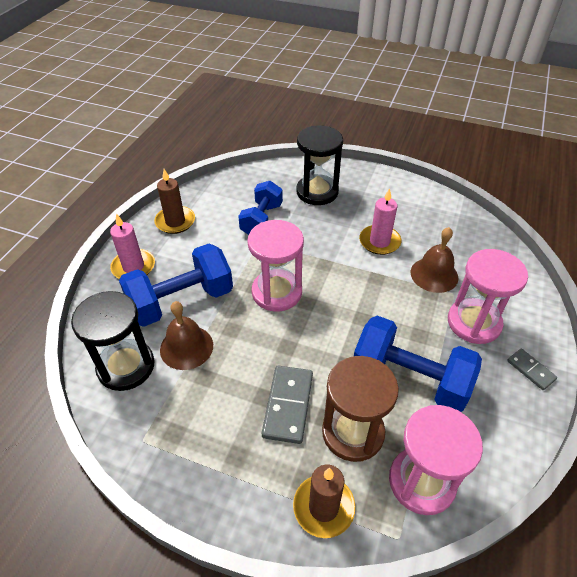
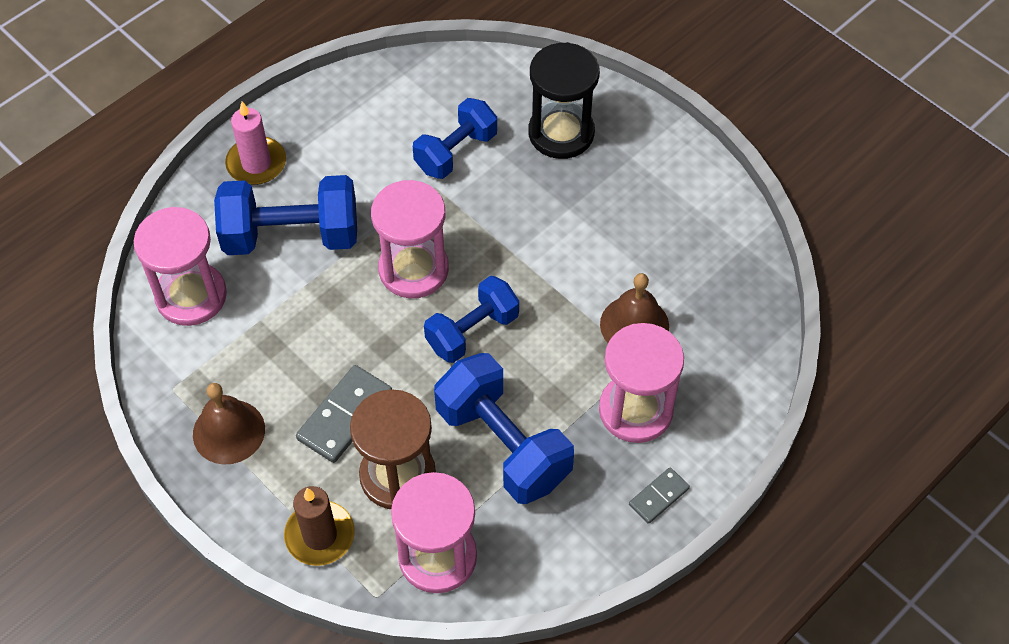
camera: 25 degrees right, 10 degrees up
black hourglass [71,291,154,391] -> pink hourglass [134,207,227,326]
brown candle [154,169,195,234] -> none
brown bell [160,301,213,370] -> brown bell moved to [193,383,265,465]
pink candle [359,188,401,255] -> none
grey domino [507,349,557,390] -> grey domino turned 60 degrees clockwise [629,467,690,524]
none -> blue dumbbell [424,276,519,363]

